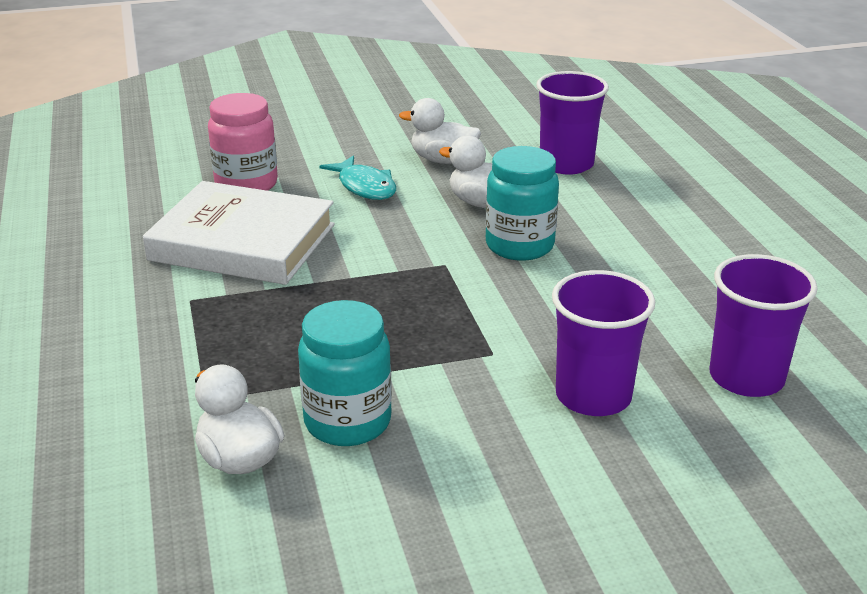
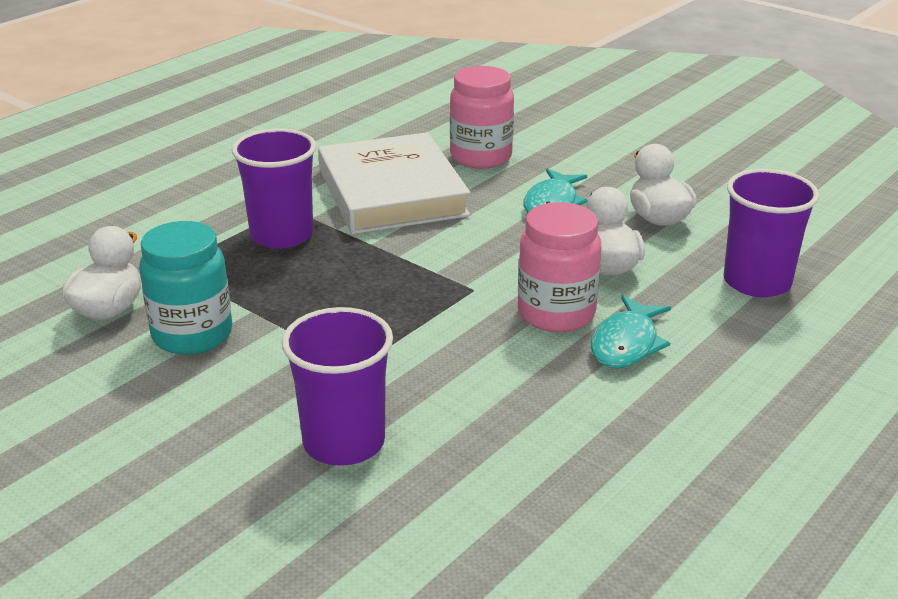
camera: 55 degrees right, 0 degrees up
turquoise jar [486,146,559,261] -> pink jar [518,202,601,332]
purple cup [710,254,818,397] -> purple cup moved to [232,128,316,249]
none -> turquoise fish [591,295,671,368]

